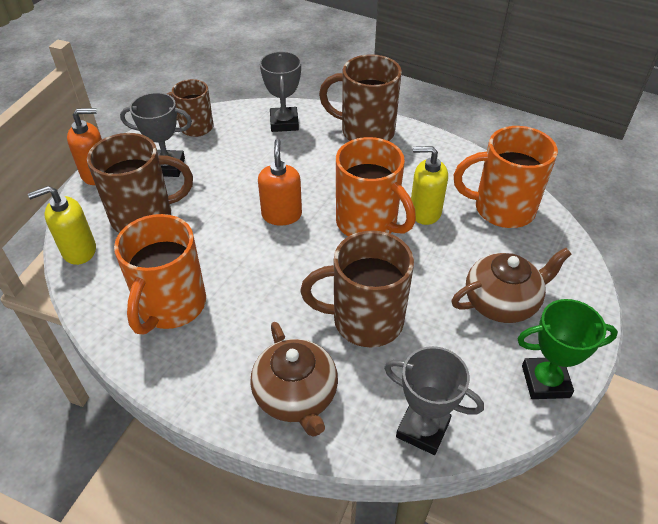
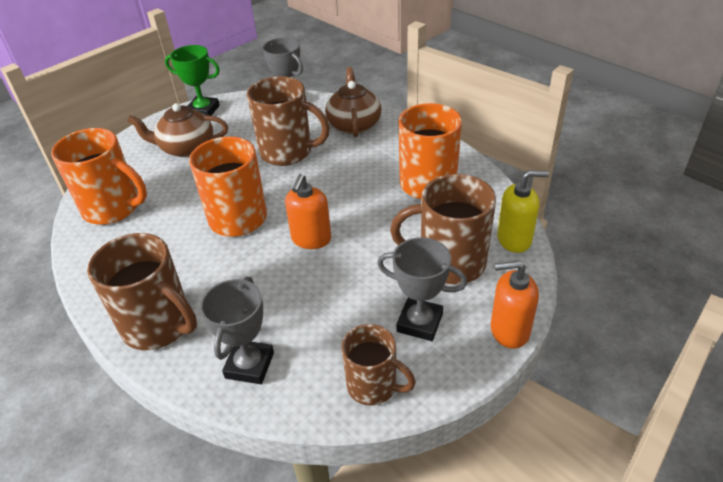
camera: 160 degrees left, 5 degrees down
yellow soap dispenser [411,146,448,225] -> none

